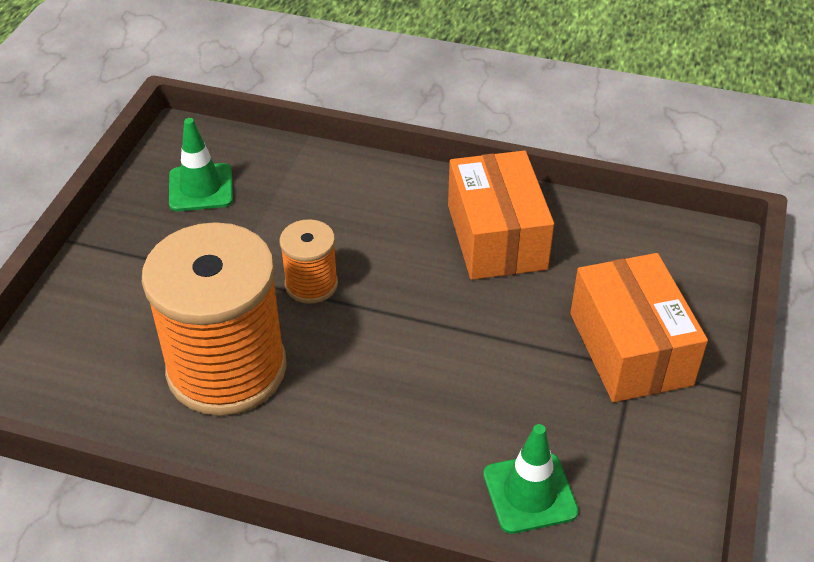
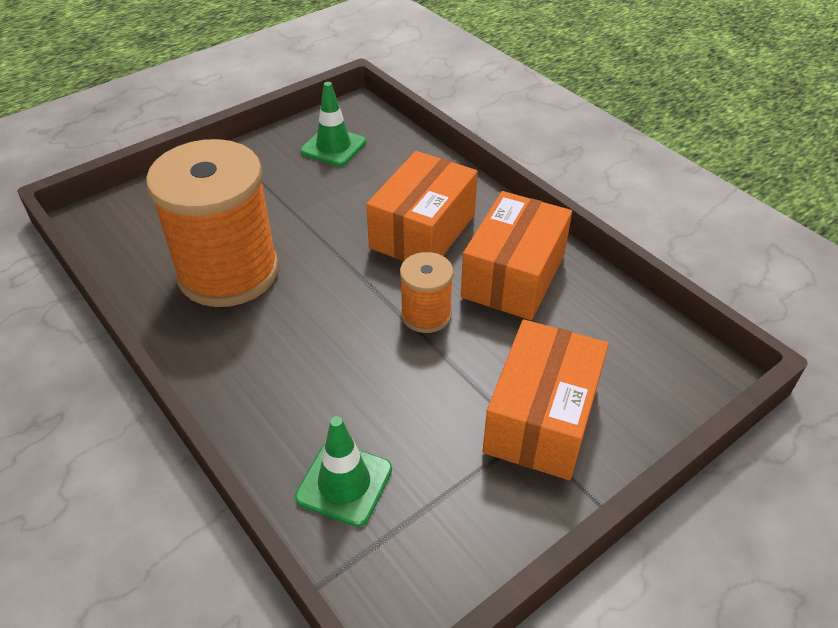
camera: 35 degrees right, 0 degrees up
orange spool [280,219,338,304] -> orange spool moved to [400,252,453,333]
none -> orange box [366,151,478,261]

